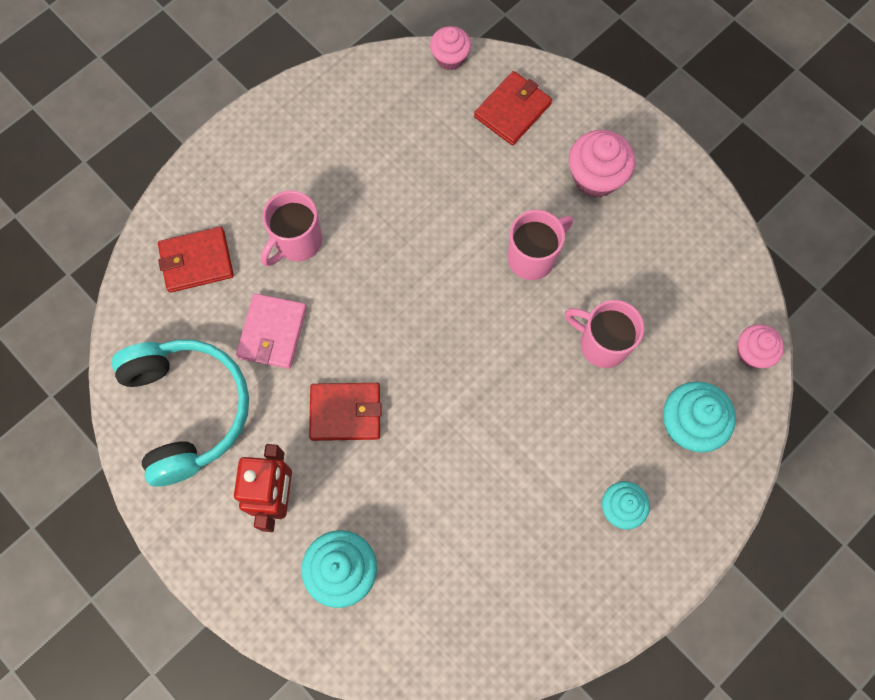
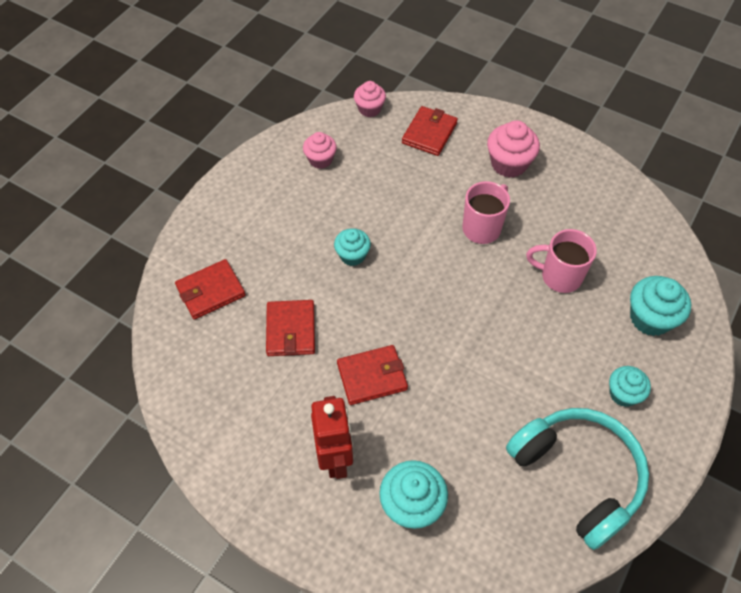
camera: 15 degrees left, 15 degrees down
turquoise headphones [111,339,249,486] -> turquoise headphones moved to [506,408,649,550]
pink wallet [236,293,307,369] -> red wallet [266,300,315,356]
pink mug [261,190,322,266] -> none
pink cupcake [737,324,784,368] -> pink cupcake moved to [303,132,337,169]
none -> turquoise cupcake [334,228,371,266]

